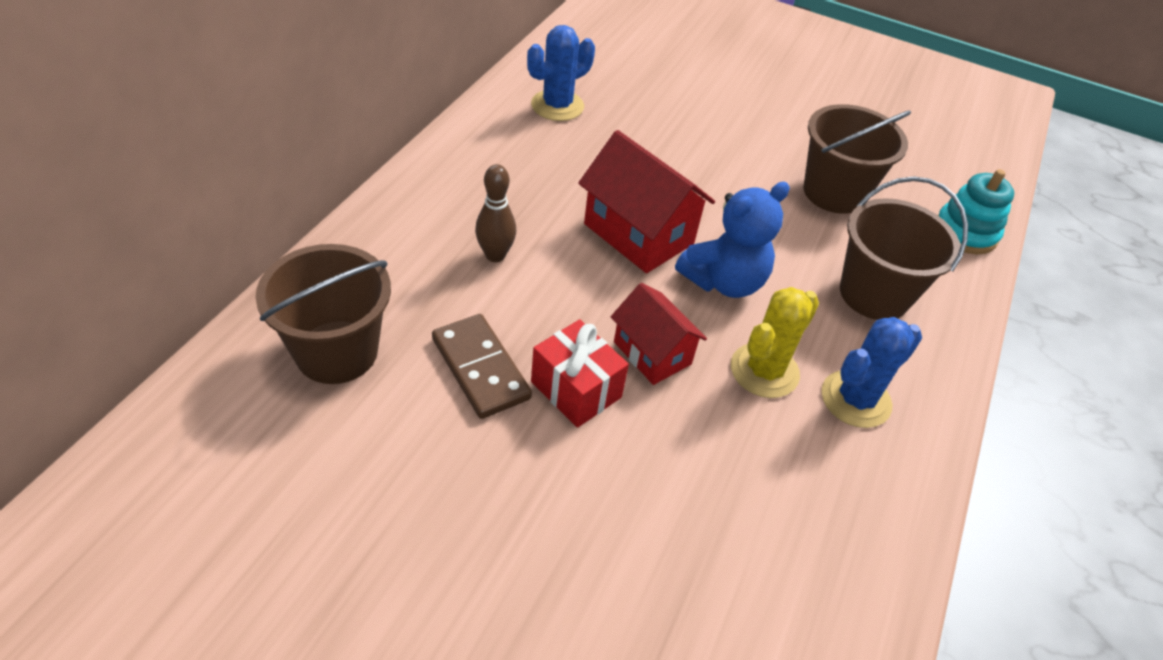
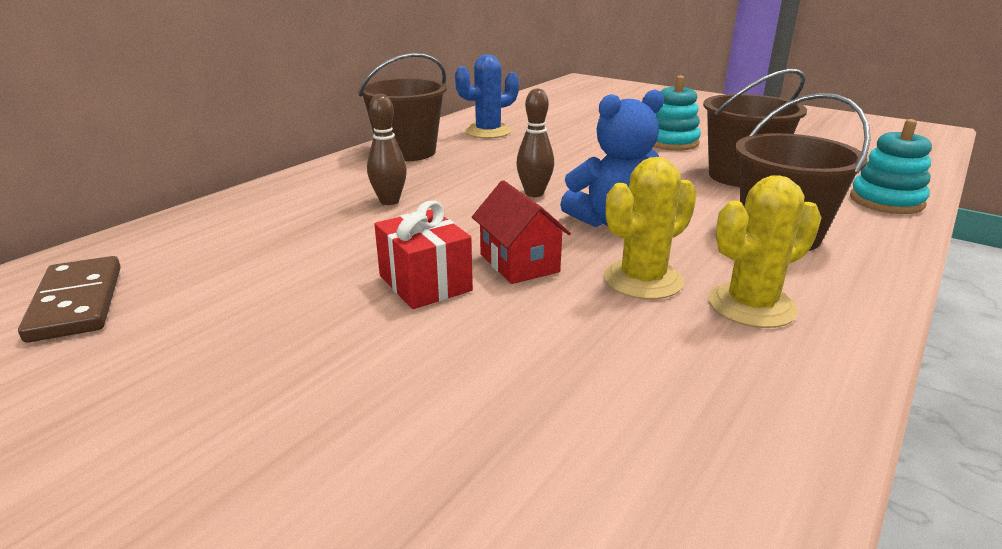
camera: 15 degrees right, 20 degrees down
brown bucket [256,244,391,384] -> brown bucket moved to [358,53,447,162]
brown domino [432,314,532,419] -> brown domino moved to [18,256,121,343]
red house [578,130,715,273] -> brown bowling pin [516,88,554,197]
blue cactus [821,317,922,428] -> yellow cactus [708,175,822,328]
none -> turquoise stacking toy [653,76,701,151]

